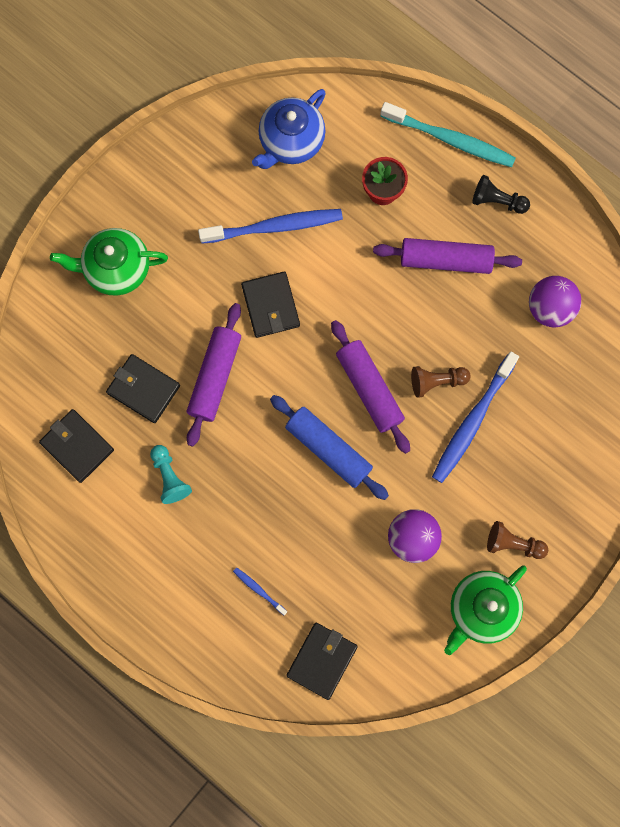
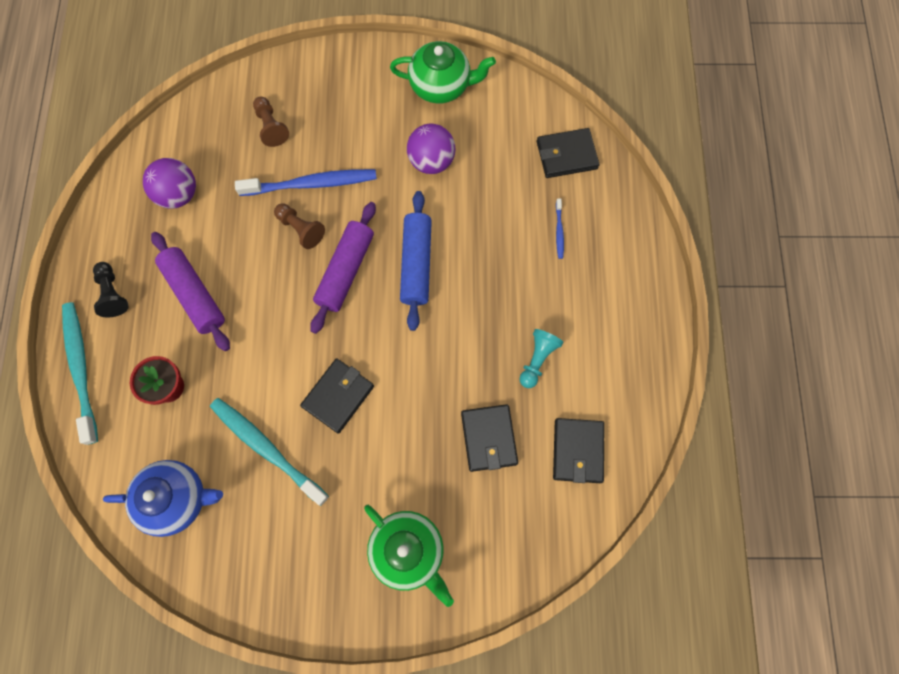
camera: 130 degrees left, 5 degrees down
purple rolling pin [187,303,241,447] -> none
blue toothbrush [198,209,343,244] -> turquoise toothbrush [210,398,329,506]
brown pawn [487,521,548,559] -> brown pawn moved to [253,96,289,147]

